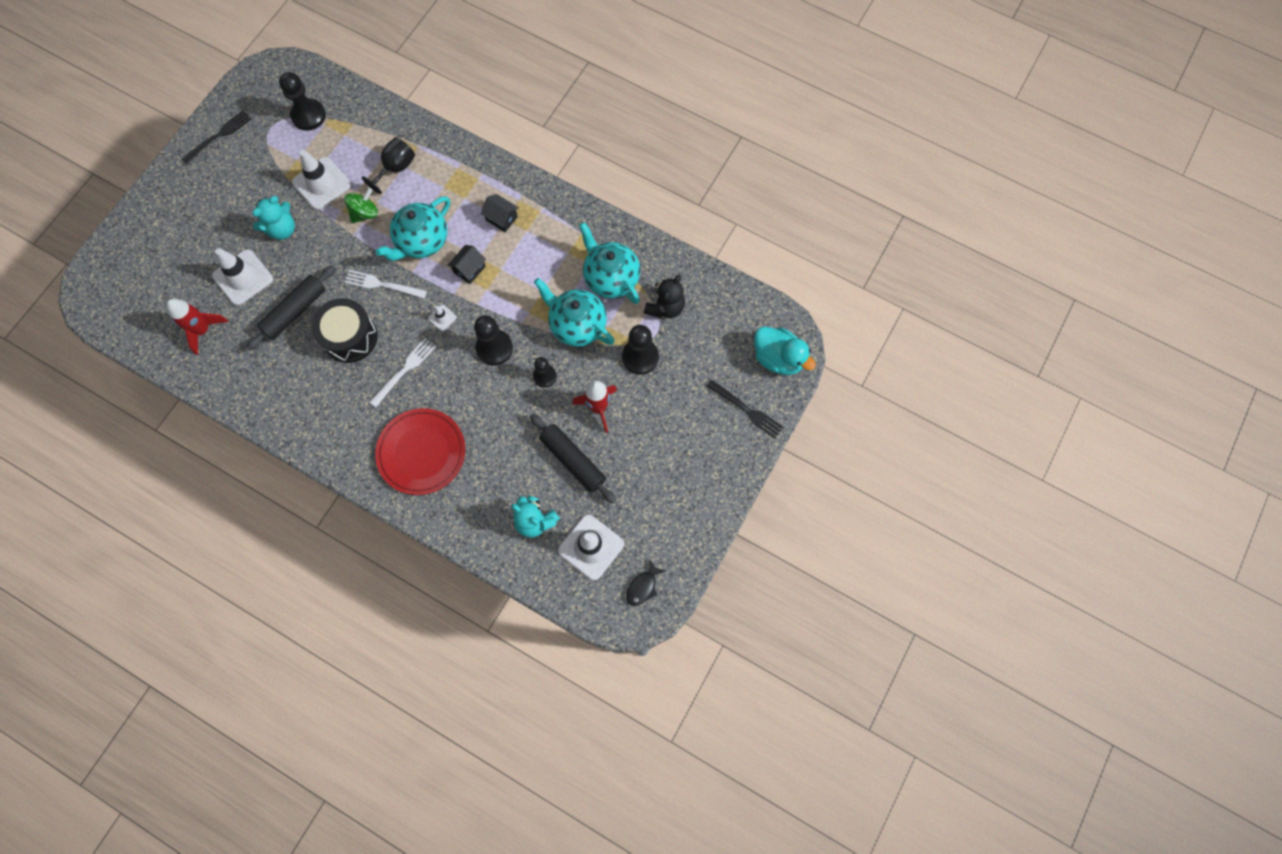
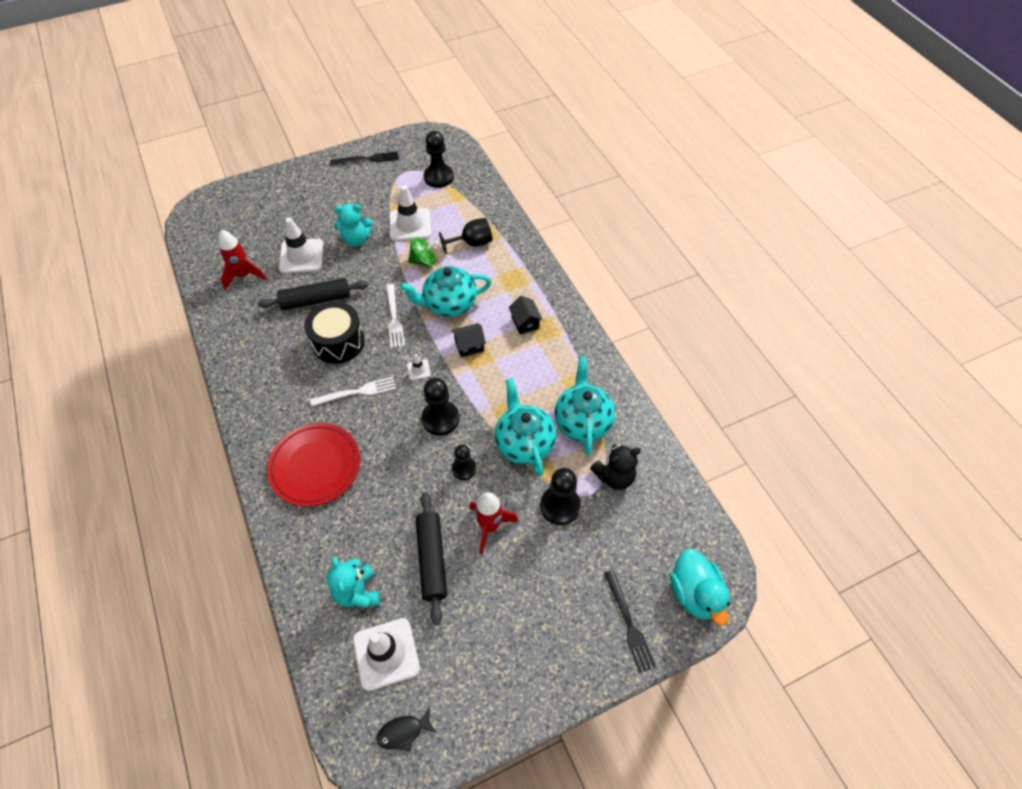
camera: 35 degrees right, 15 degrees down
white fork [345,270,427,298] -> white fork turned 150 degrees counterclockwise [386,284,405,348]

